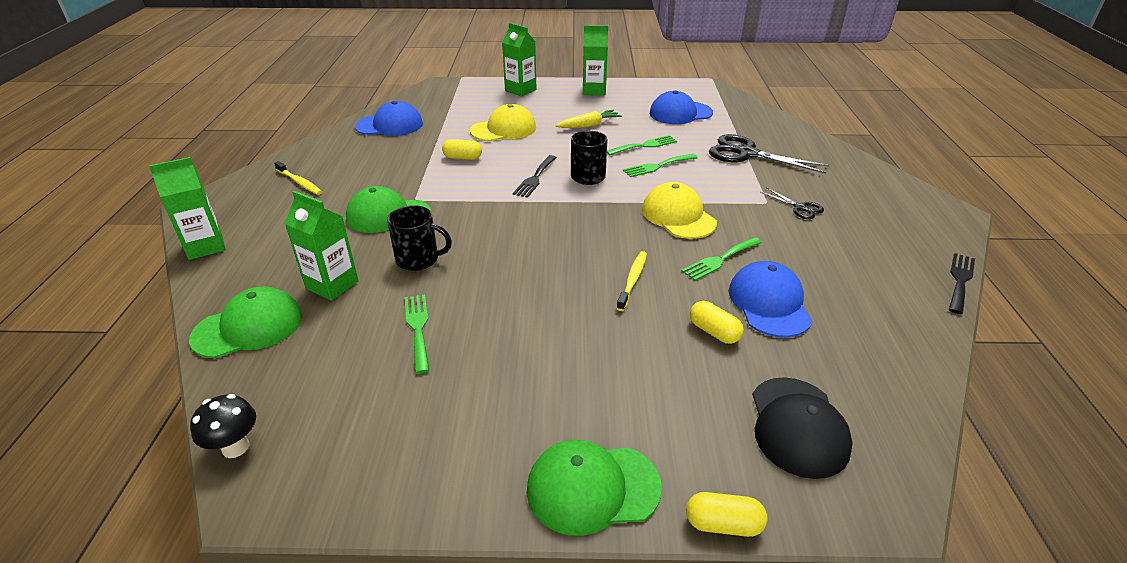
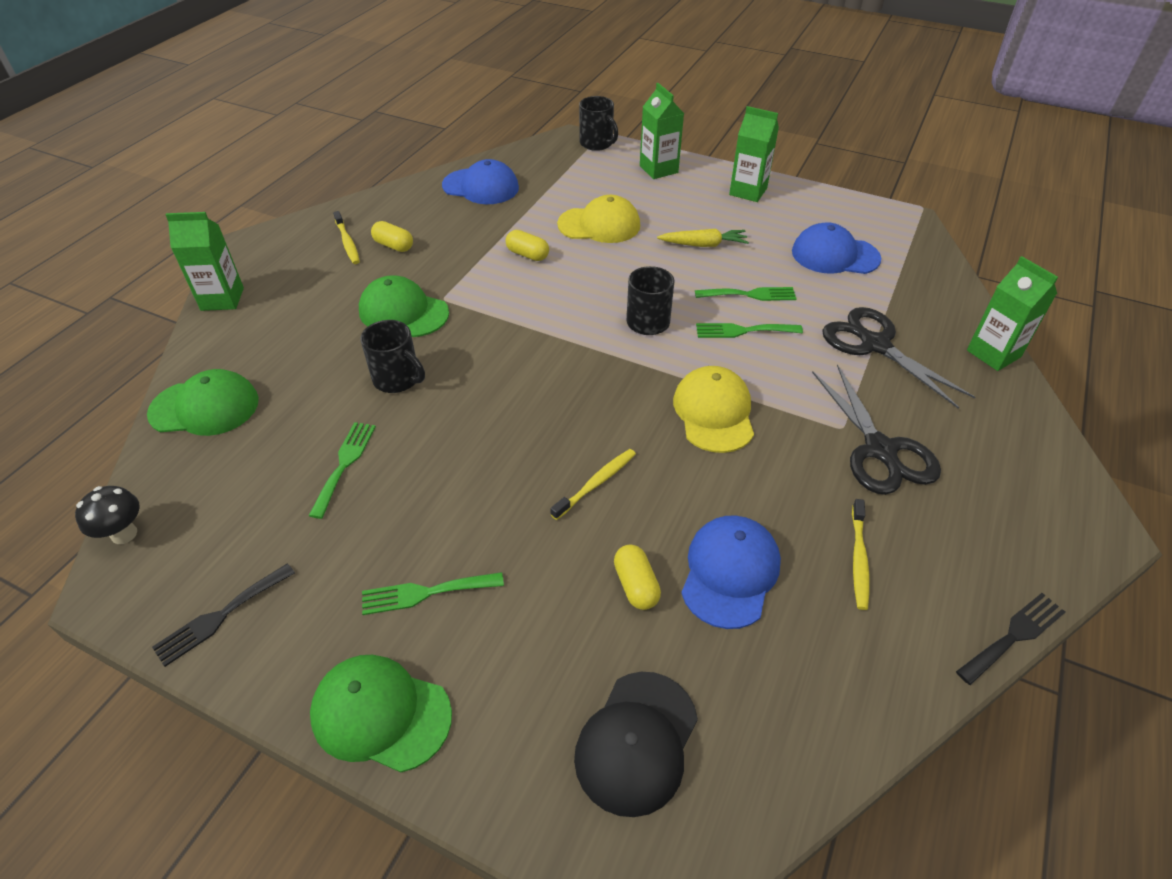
camera: 25 degrees right, 10 degrees up
green carton [285,191,359,301] -> green carton moved to [967,256,1058,371]
black fork [513,155,557,198] -> black fork moved to [152,563,295,667]
green fork [681,237,762,281] -> green fork moved to [362,572,504,615]
yellow capsule [686,492,767,537] -> yellow capsule moved to [371,221,413,252]
black scissors [760,187,824,219] -> black scissors [812,364,941,495], size x1.98
none -> black mug [579,96,618,151]
none -> yellow toothbrush [852,499,870,610]

